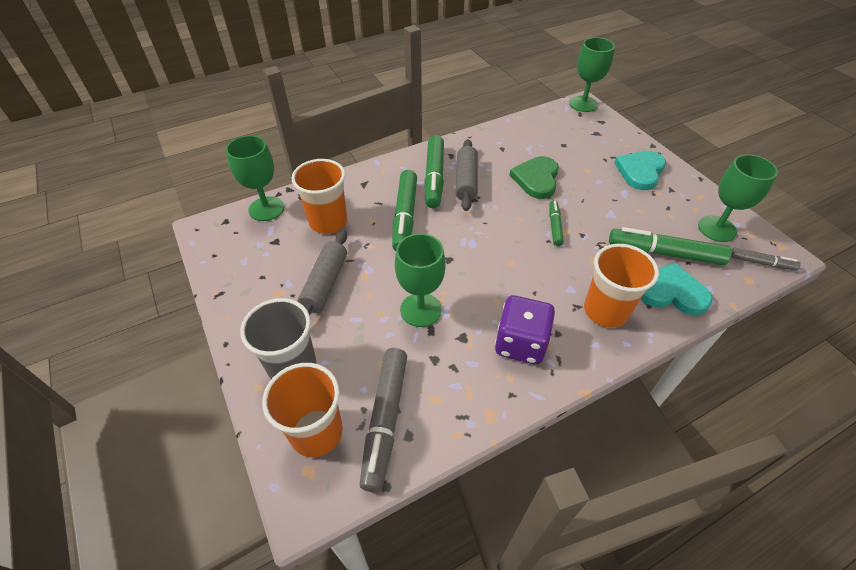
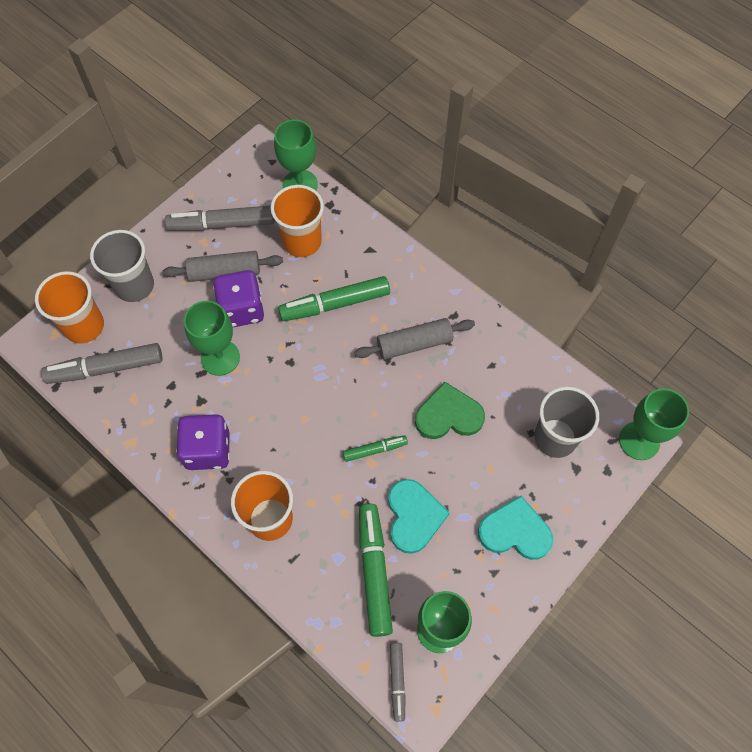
camera: 70 degrees right, 15 degrees up
green marker [424,135,444,208] -> none
turquoise heart [640,263,713,315] -> turquoise heart moved to [388,479,450,554]
none -> grey marker [165,206,275,231]
none -> purple dice [213,270,264,327]
none -> grey cup [534,386,599,458]

